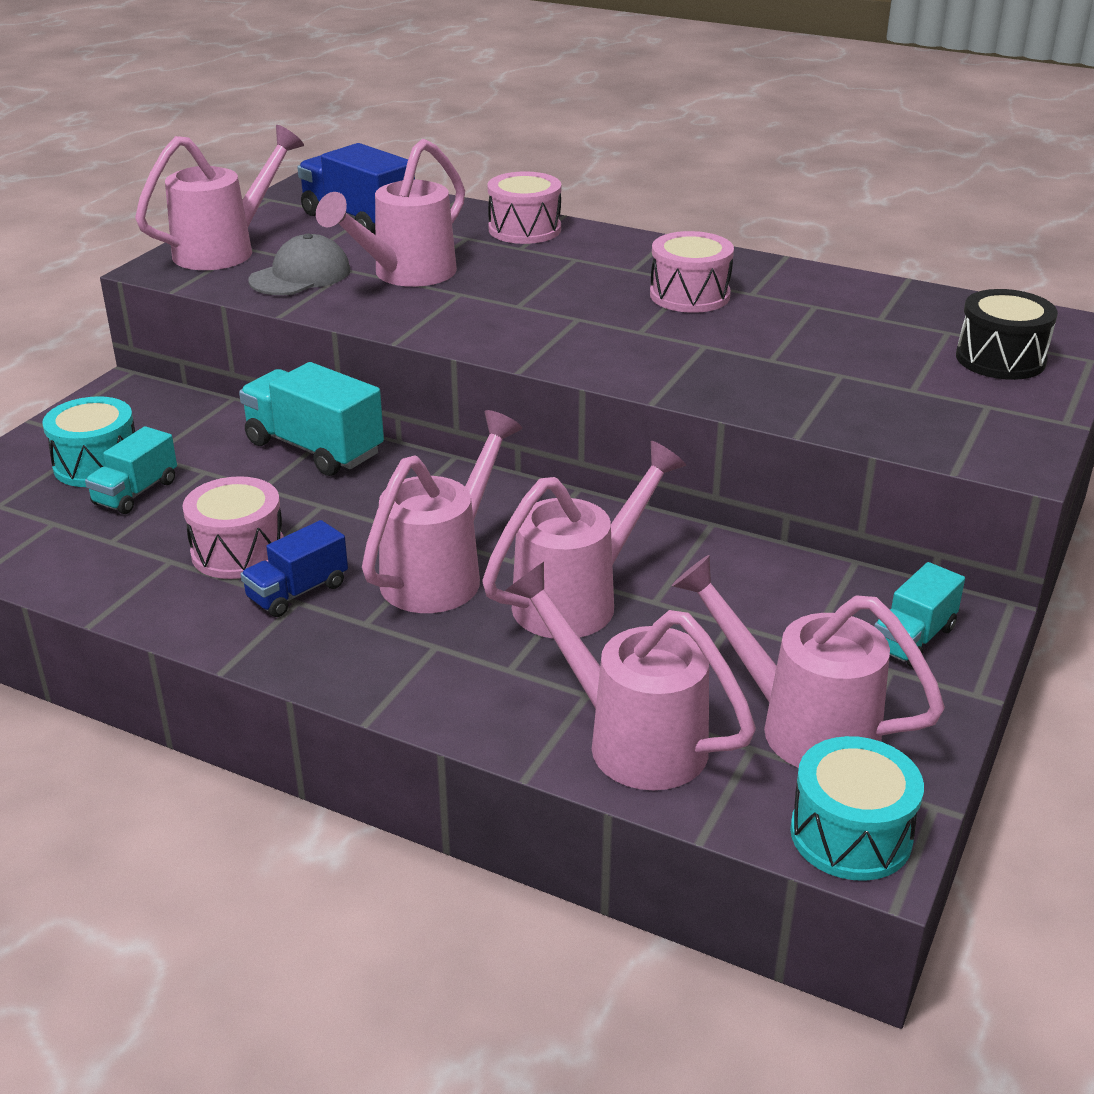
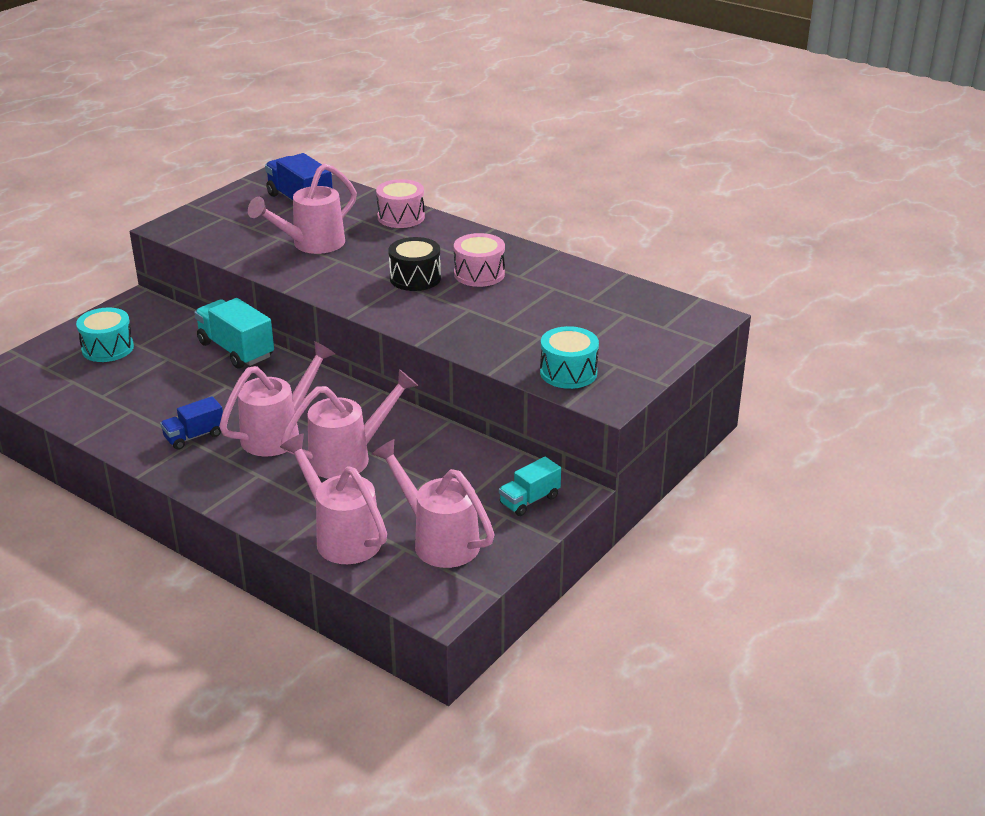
camera: 10 degrees right, 0 degrees up
turquoise truck [85,426,177,514] -> none
pink watering can [135,125,304,270] -> none
pink drum [182,476,284,579] -> none
grey cap [248,233,350,295] -> none
turquoise drum [790,736,924,881] -> turquoise drum moved to [540,326,599,389]
black drum [956,289,1058,380] -> black drum moved to [388,237,441,291]

